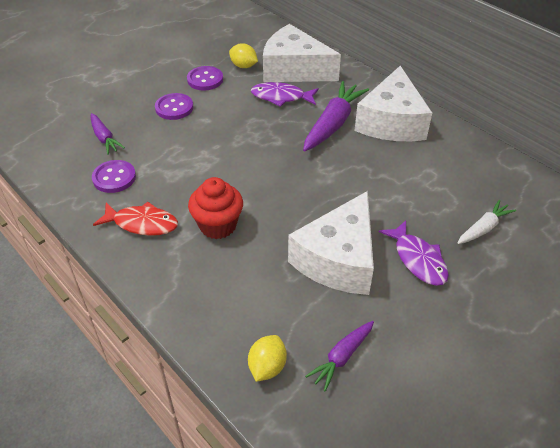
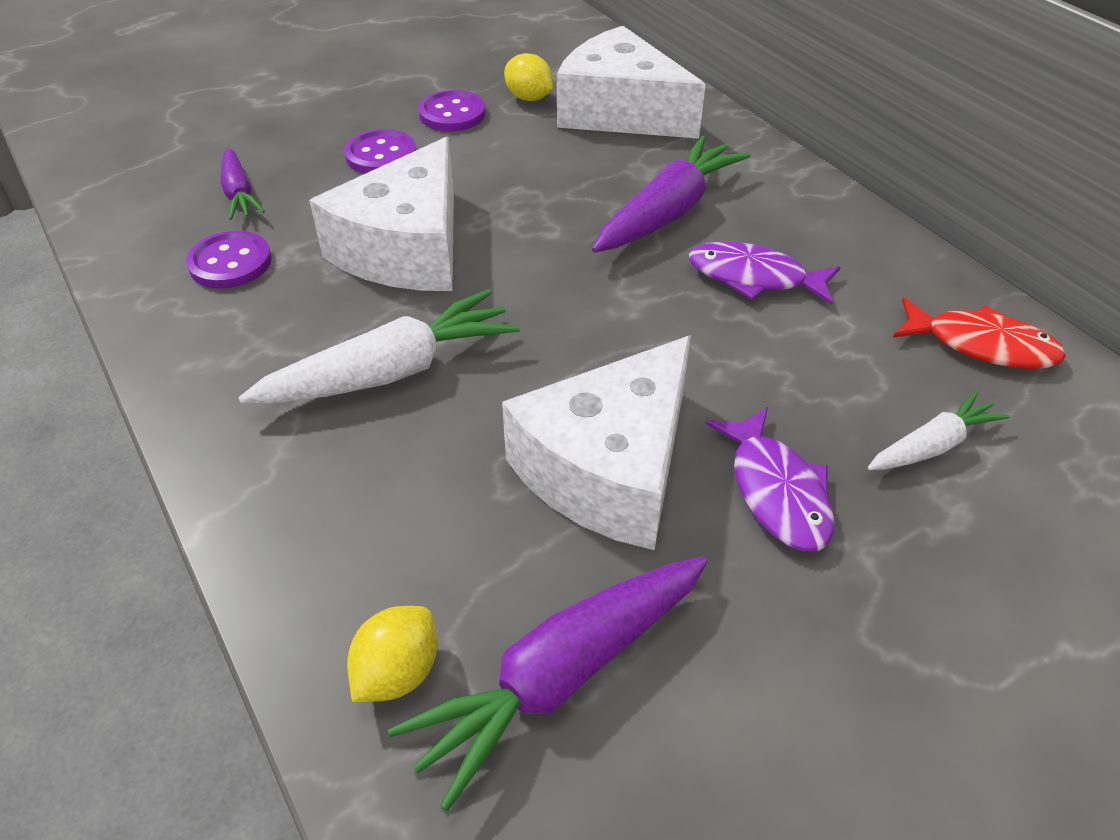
camera: 10 degrees right, 0 degrees up
red fish [93,202,178,236] -> red fish moved to [893,298,1066,369]
red cupcake [188,177,243,239] -> white carrot [238,289,520,403]
purple fish [251,82,319,107] -> purple fish moved to [689,241,840,305]
purple carrot [305,321,374,392] -> purple carrot [388,557,708,811], size x1.75
white cheese [355,66,432,141] -> white cheese moved to [309,137,454,291]

